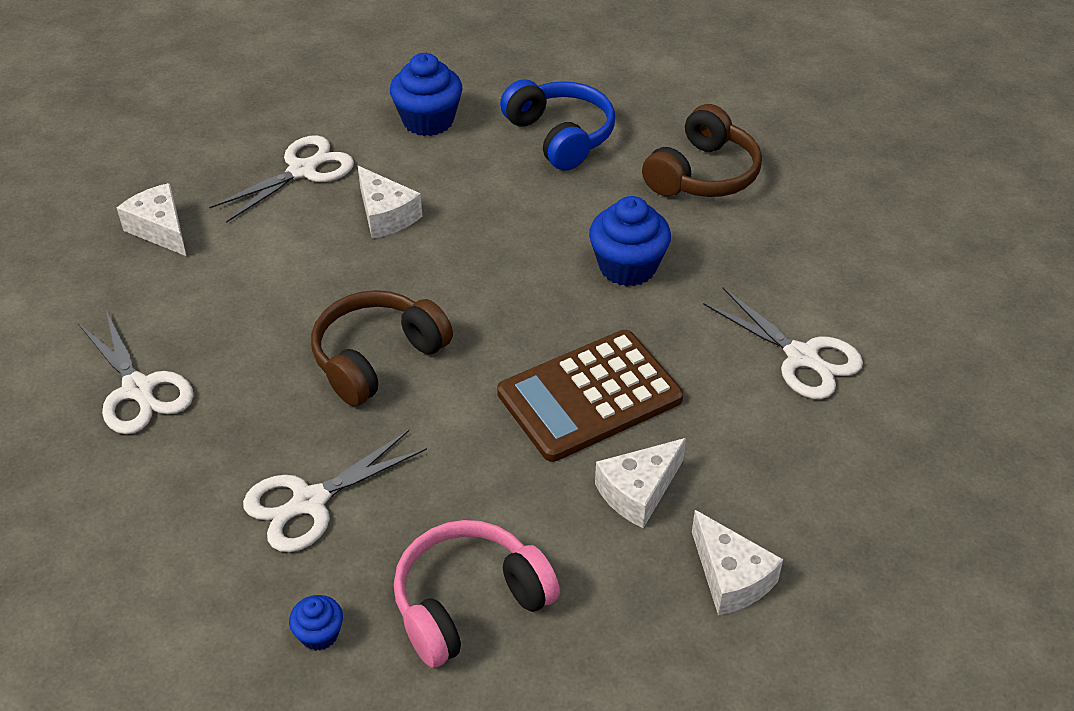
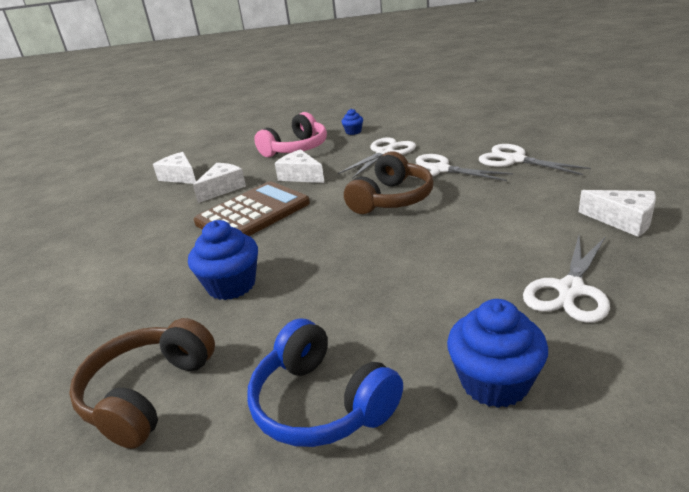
camera: 170 degrees right, 15 degrees down
white cheese [358,166,422,239] -> white cheese moved to [275,149,325,183]
white scissors [703,288,863,399] -> white scissors moved to [408,154,513,181]

